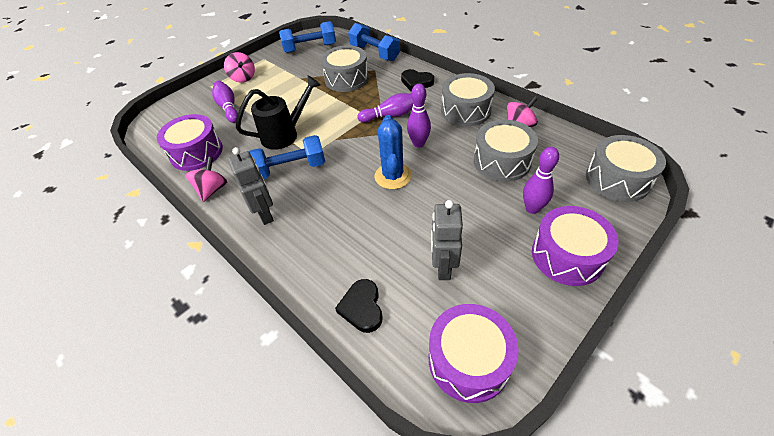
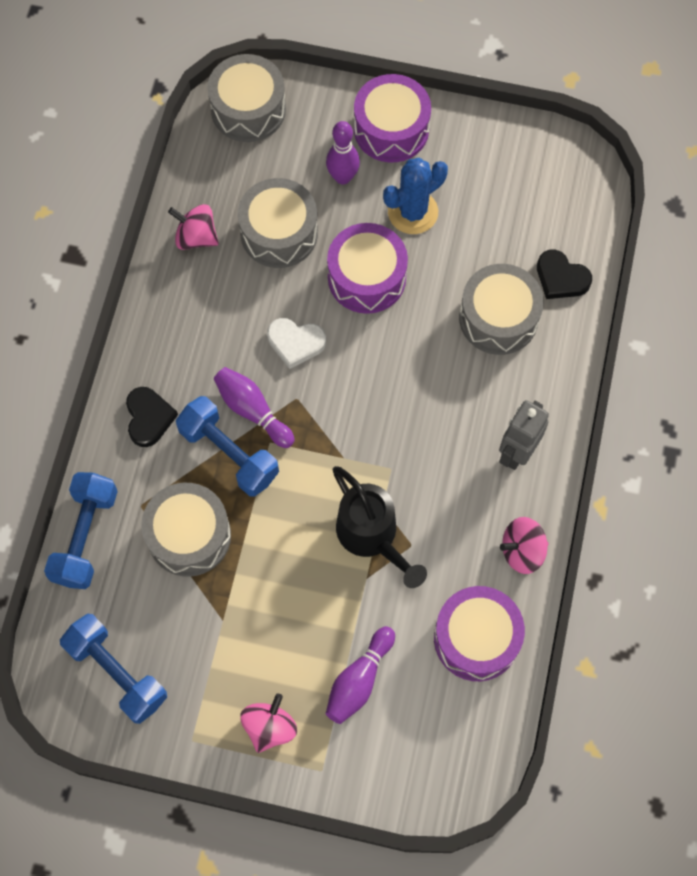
camera: 125 degrees left, 20 degrees up
black watering can [236,75,321,150] -> black watering can turned 150 degrees counterclockwise [332,466,427,588]
blue dumbbell [249,135,325,179] -> blue dumbbell moved to [176,396,279,497]
black heart [335,279,383,333] -> black heart turned 75 degrees clockwise [537,250,592,299]
blue cactus [375,115,412,189] -> blue cactus moved to [383,158,448,234]
purple bowling pin [407,84,431,148] -> white heart [267,318,326,369]
purple drum [429,304,519,403] -> purple drum moved to [327,223,408,314]
grey robot [431,200,463,280] -> none
grey drum [441,73,495,126] -> grey drum moved to [459,264,544,355]

